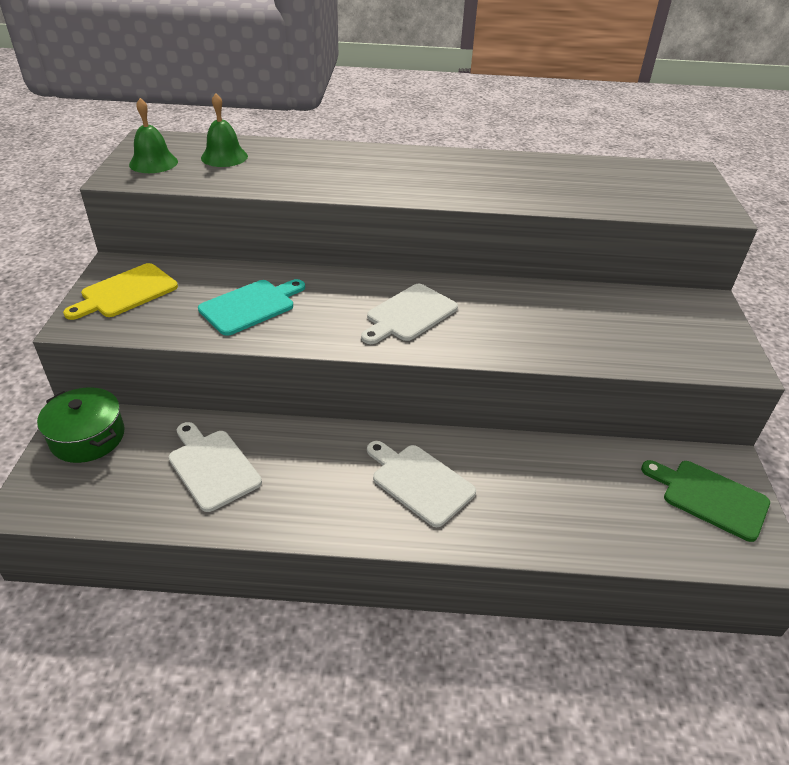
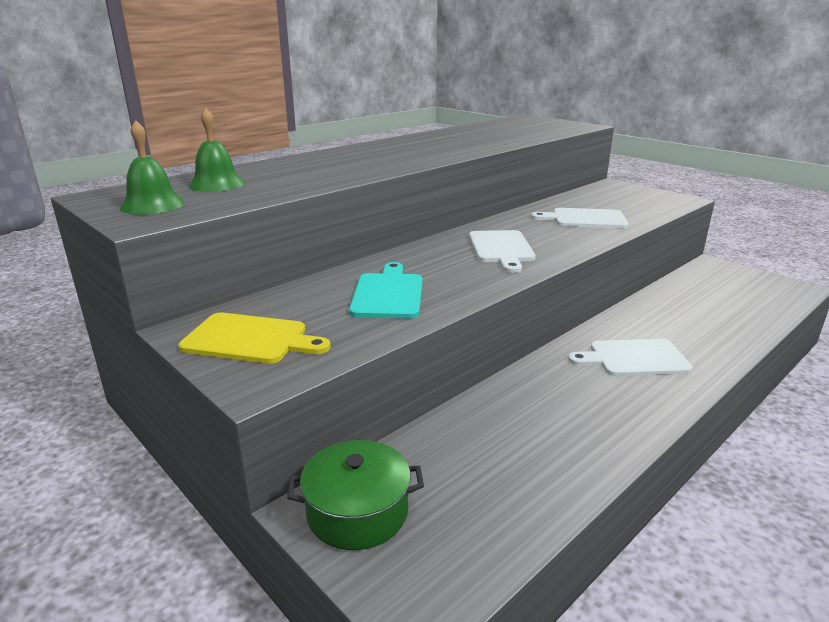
camera: 45 degrees left, 15 degrees down
yellow cutting board [63,263,178,320] -> yellow cutting board turned 75 degrees counterclockwise [179,312,331,364]
white cutting board [169,422,262,512] -> white cutting board moved to [531,208,629,229]
green cutting board [641,460,770,542] -> none

